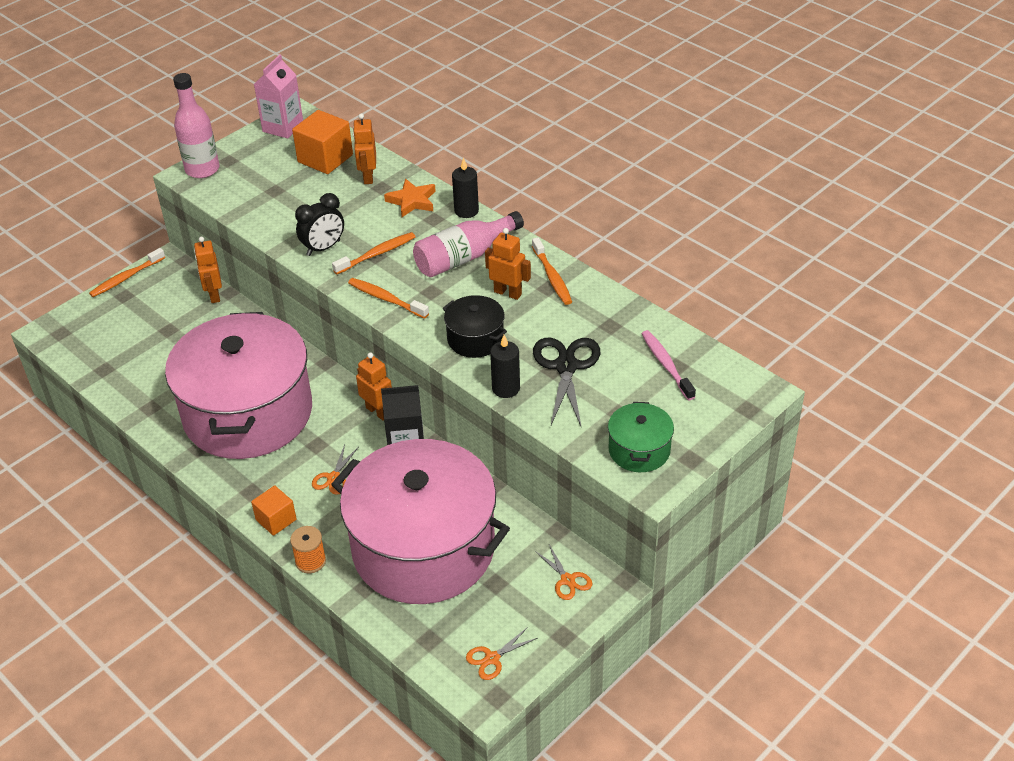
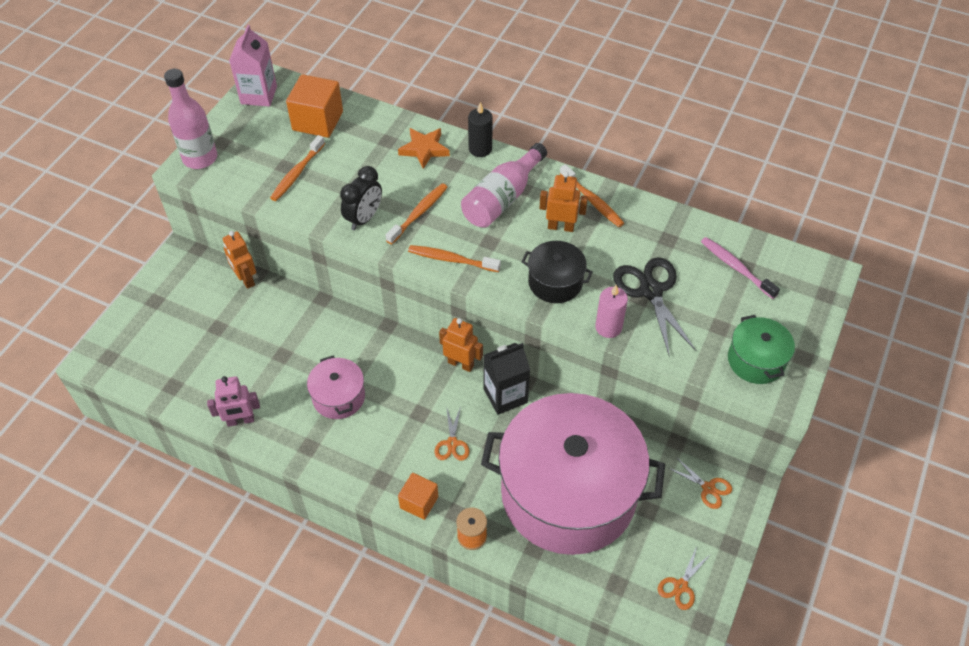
camera: 20 degrees left, 10 degrees up
orange toothbrush [89,248,165,297] -> orange toothbrush moved to [270,135,325,201]
pink pot [165,312,312,459] -> pink pot [307,356,365,419], size x0.42
orange robot [353,113,376,184] -> none
black candle [490,335,520,398] -> pink candle [595,285,628,338]
none -> pink robot [207,376,260,427]

